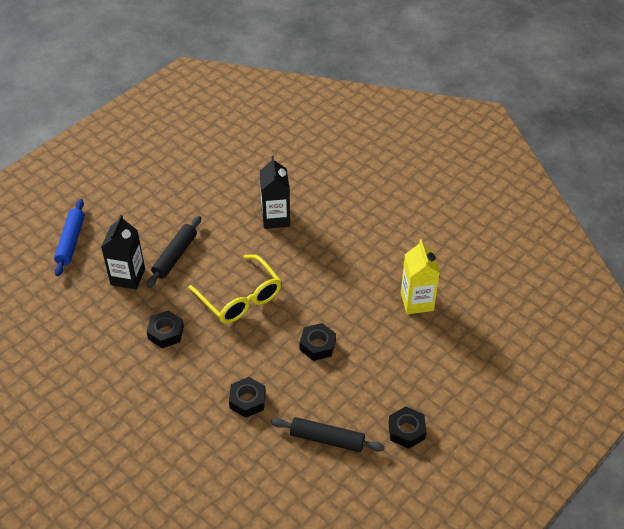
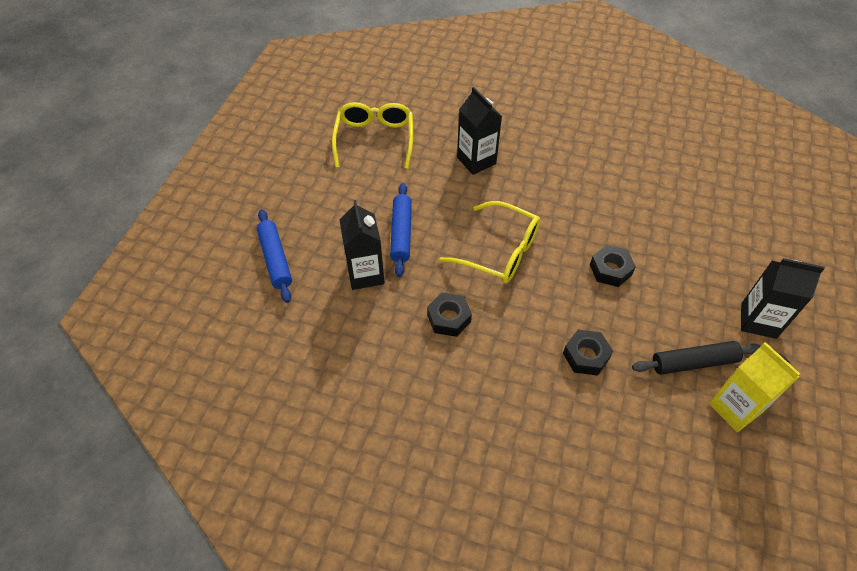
camera: 25 degrees left, 5 degrees up
black rolling pin [146,216,201,288] -> blue rolling pin [390,183,412,277]
black nut [389,406,426,449] -> black carton [741,258,825,339]
yellow carton [401,239,440,314] -> yellow carton moved to [709,342,800,432]
none -> yellow glasses [332,102,413,169]

